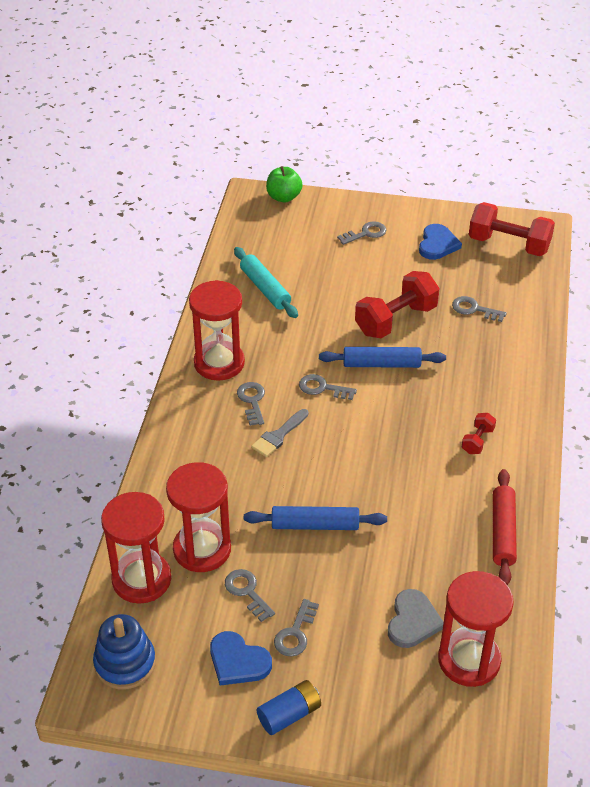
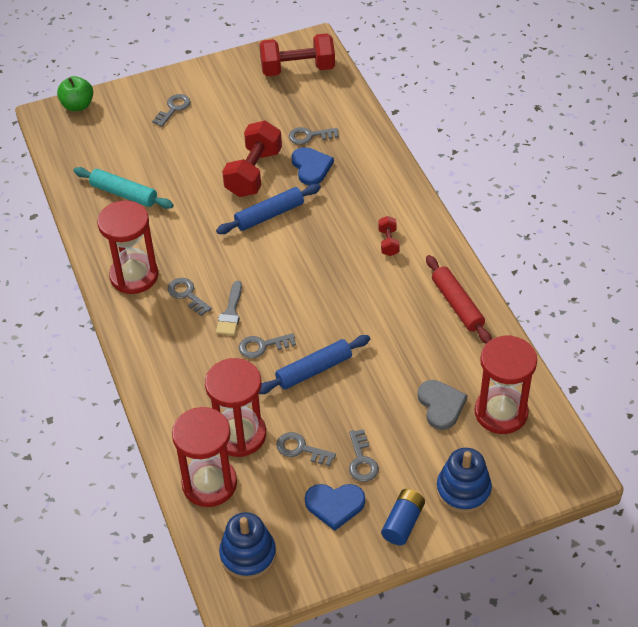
camera: 30 degrees left, 5 degrees up
grey key [299,374,357,400] -> grey key moved to [239,333,296,358]
blue heart [419,224,462,260] -> blue heart moved to [291,147,334,185]
none -> blue stacking toy [436,448,492,514]

